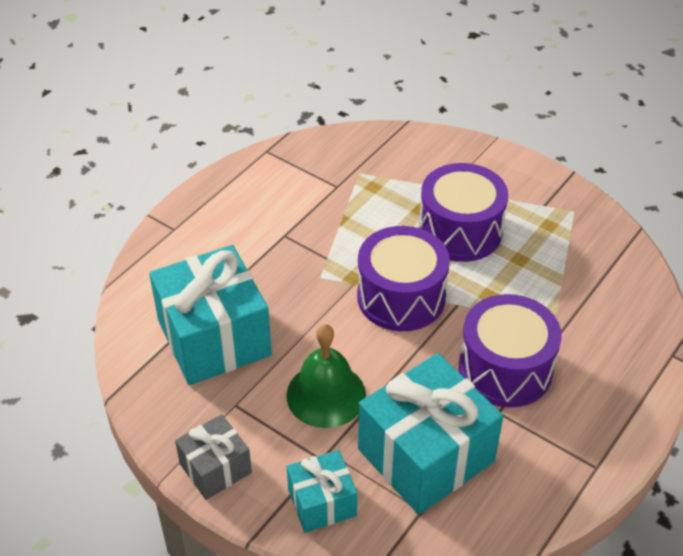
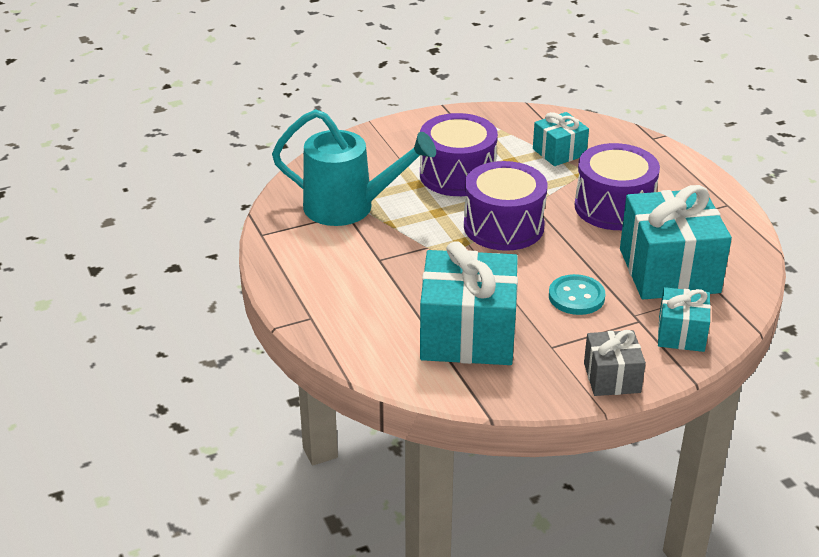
camera: 60 degrees left, 10 degrees down
green bell [286,324,366,428] -> turquoise button [549,274,605,315]
none -> turquoise watering can [272,109,436,226]
none -> turquoise gift [533,112,589,166]

